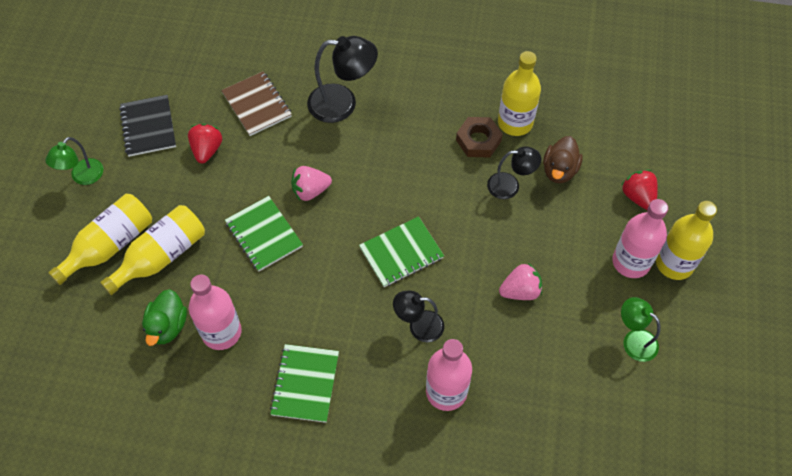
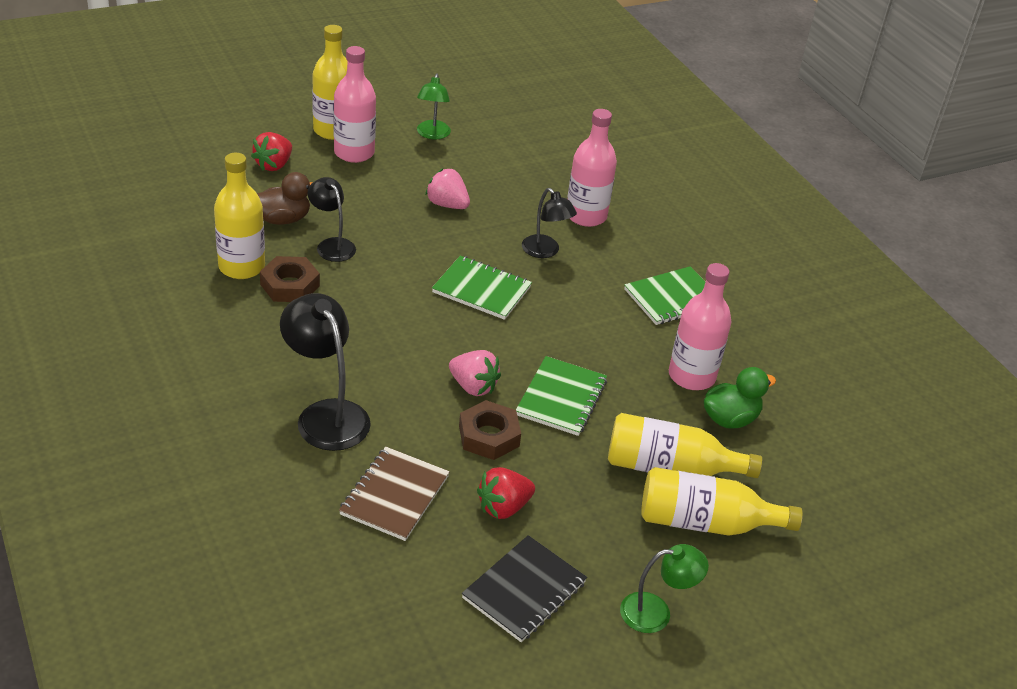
camera: 130 degrees left, 20 degrees down
none -> brown nut [459,400,521,460]

